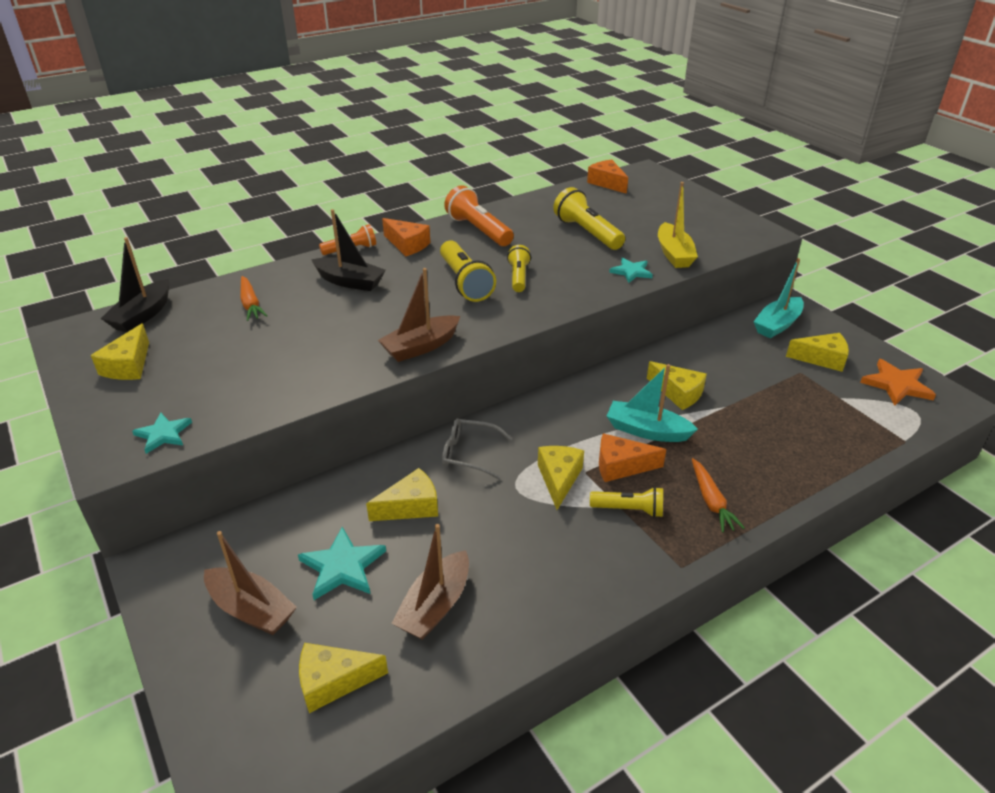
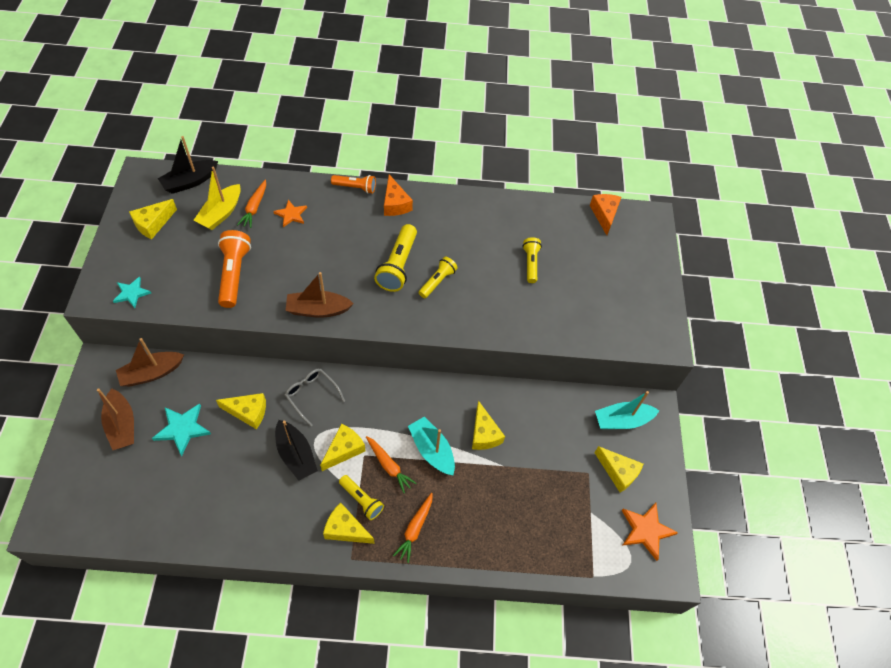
camera: 30 degrees right, 20 degrees up
yellow cheese [299,643,388,713] -> yellow cheese moved to [323,503,375,544]
black boat [311,209,386,291] -> black boat moved to [275,420,318,481]
brown boat [391,524,469,640] -> brown boat moved to [116,338,184,386]
orange flashlight [444,185,514,246] -> orange flashlight moved to [218,230,251,308]
yellow flashlight [553,187,625,250] -> yellow flashlight [522,237,542,283], size x0.62
orange cheese [599,433,666,482] -> orange carrot [366,436,416,493]
turquoise star [609,258,653,283] -> none
yellow boat [658,182,698,268] -> yellow boat moved to [194,167,241,230]
none -> orange star [273,200,307,227]

